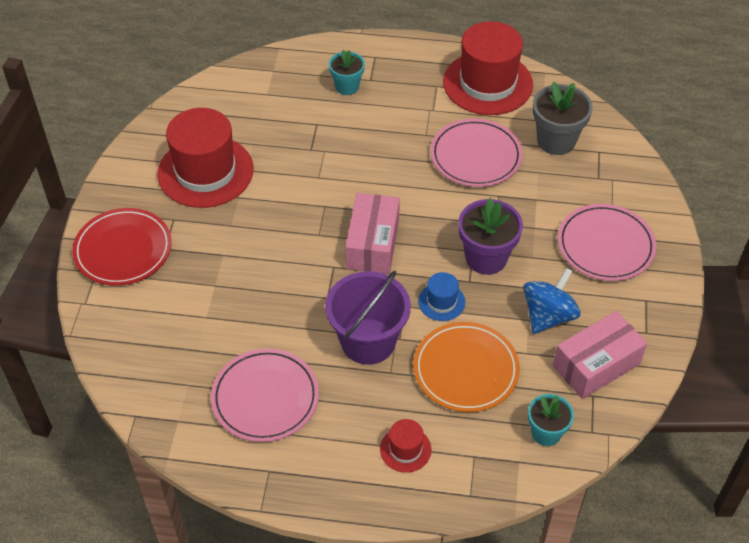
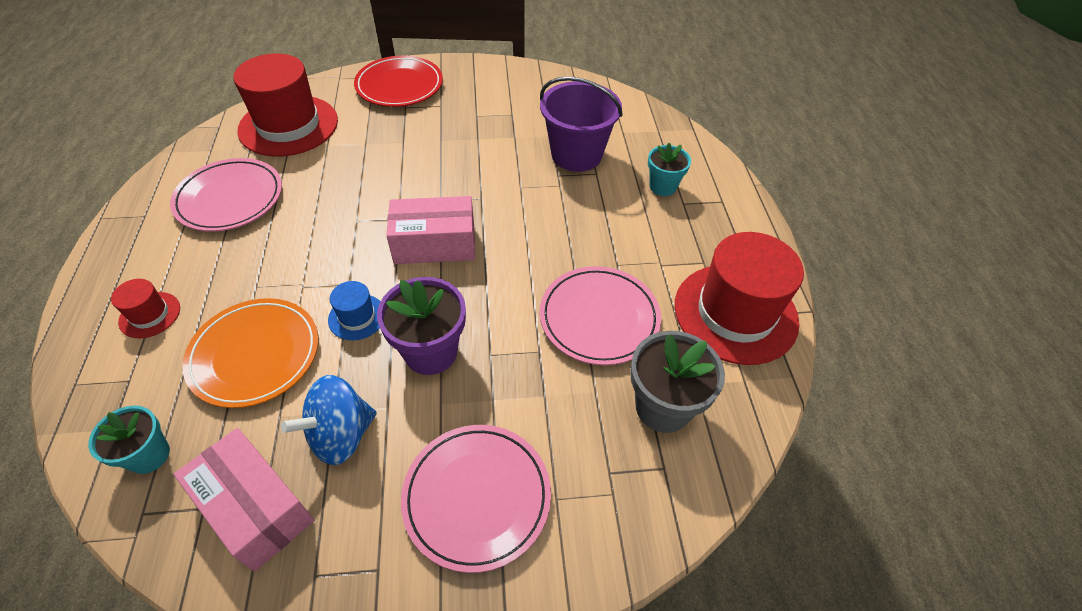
camera: 75 degrees right, 0 degrees up
red hat [157,108,254,208] -> red hat moved to [233,53,338,157]
purple bucket [325,271,411,365] -> purple bucket moved to [540,77,623,172]
blue spinning top [523,268,581,334] -> blue spinning top turned 120 degrees clockwise [281,375,377,465]

